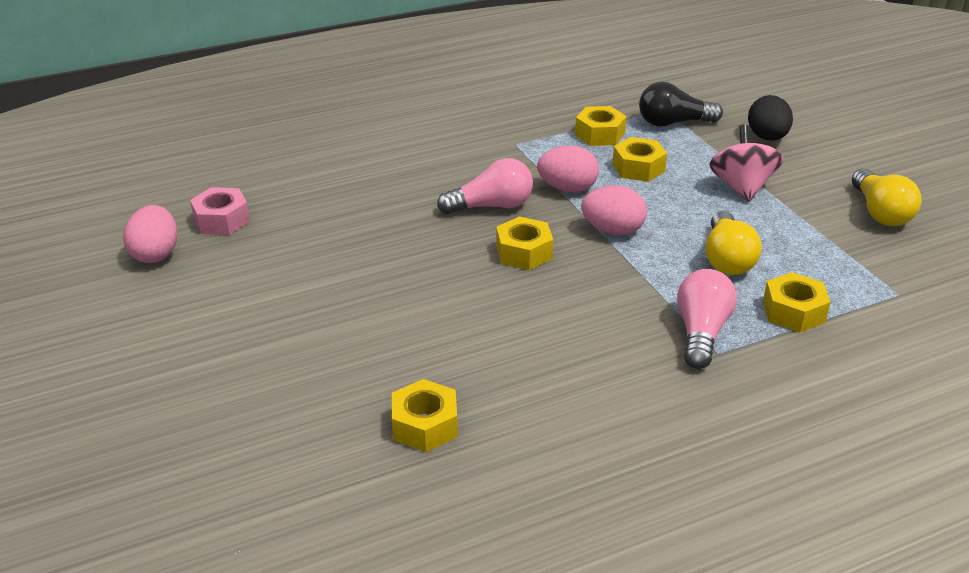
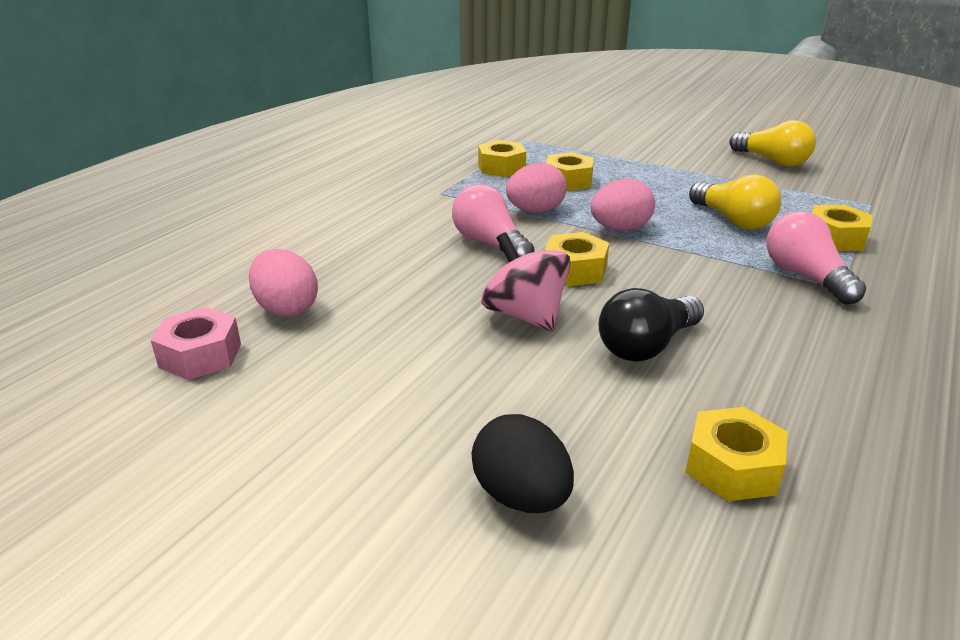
camera: 35 degrees left, 5 degrees down
pink egg [123,205,177,263] -> pink egg moved to [249,249,318,317]
pink light bulb [437,158,533,214] -> pink light bulb turned 75 degrees counterclockwise [452,184,535,257]
black light bulb [639,82,723,127] -> black light bulb moved to [599,288,704,362]
pink spinning top [709,124,783,202] -> pink spinning top moved to [481,232,571,332]
black egg [748,95,793,141] -> black egg moved to [471,414,574,513]

